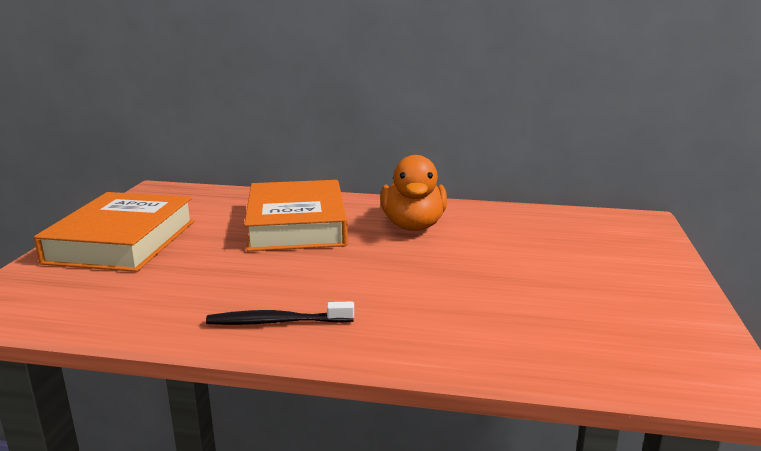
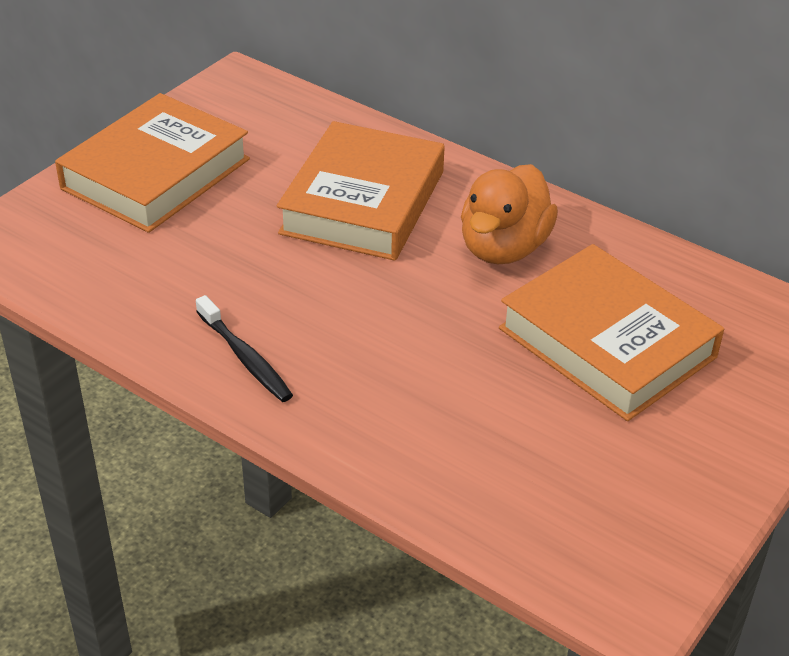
camera: 25 degrees right, 20 degrees up
black toothbrush [206,302,354,325] -> black toothbrush turned 150 degrees counterclockwise [196,295,293,402]
none -> orange book [499,244,724,421]

